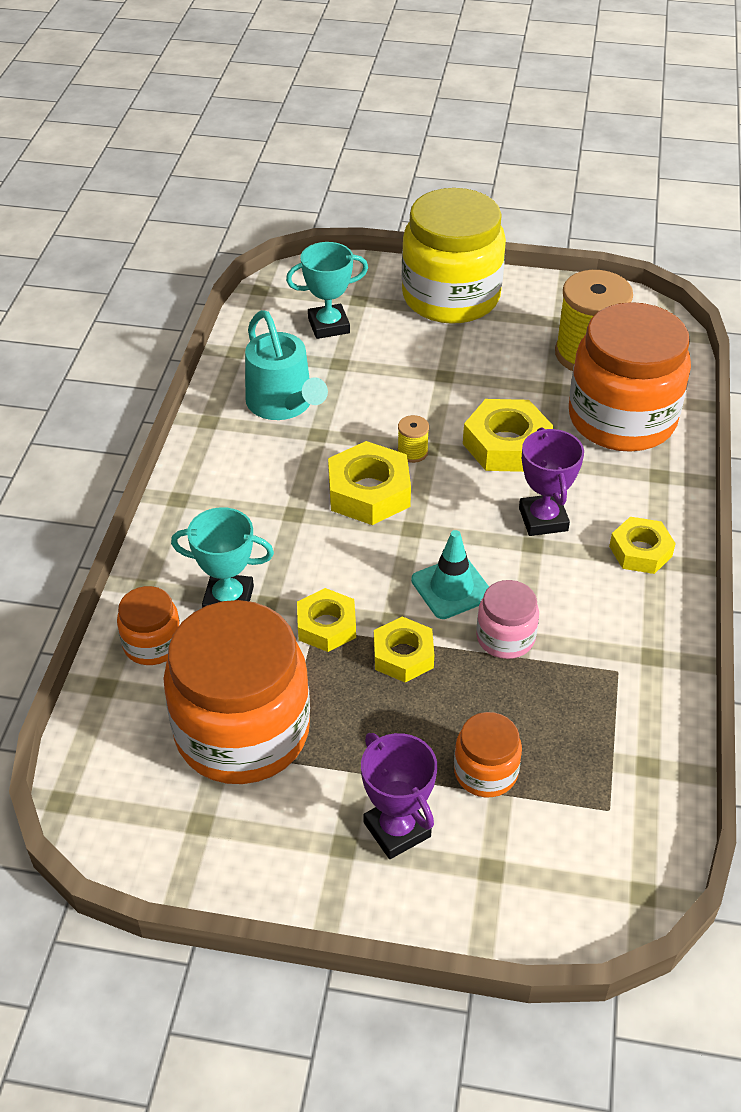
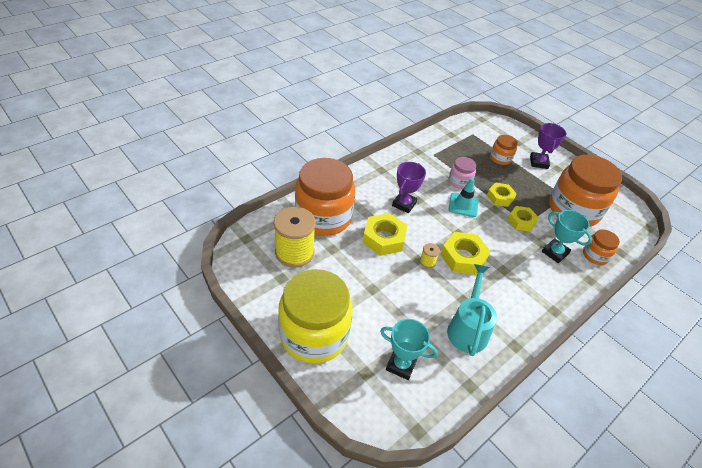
camera: 145 degrees left, 0 degrees up
yellow nut [609,517,676,574] -> none

